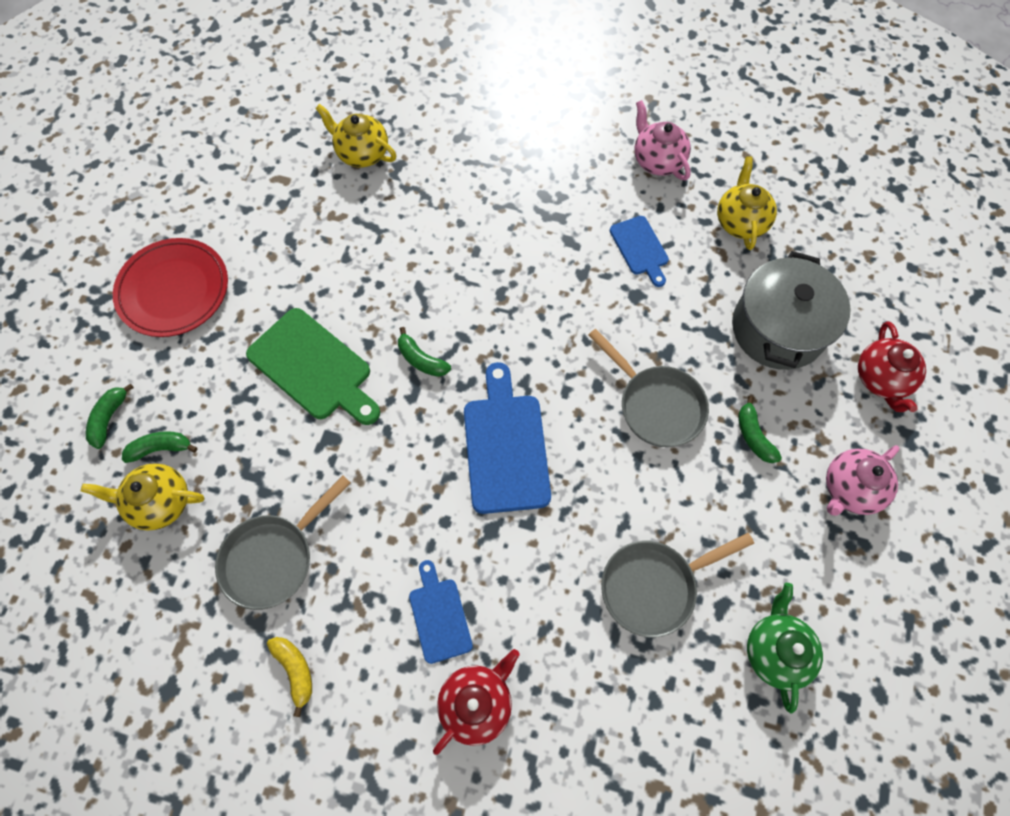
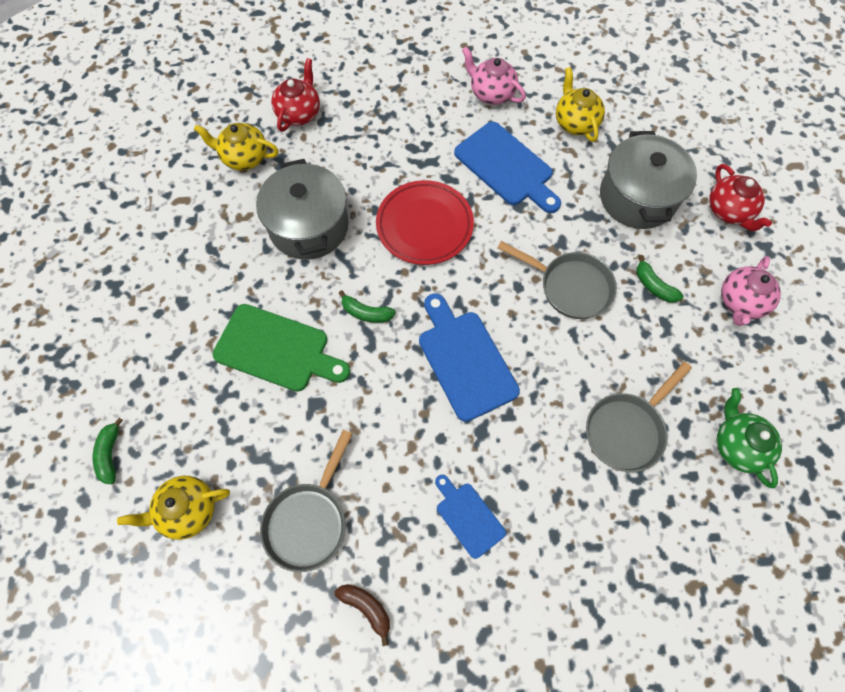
camera: 20 degrees left, 0 degrees up
red plate [113,238,228,337] -> red plate moved to [376,180,474,265]
green banana [122,431,197,463] -> none
yellow banana [267,637,312,717] -> brown banana [335,584,390,646]
red teapot [433,649,520,755] -> red teapot moved to [271,58,320,132]
blue cutting board [610,216,669,287] -> blue cutting board [454,122,561,213], size x1.73
none -> grey pot [256,159,348,260]

